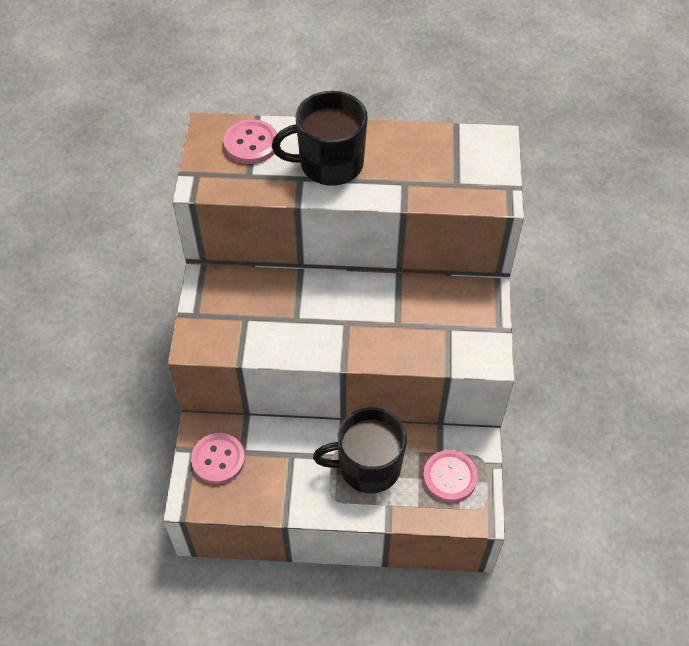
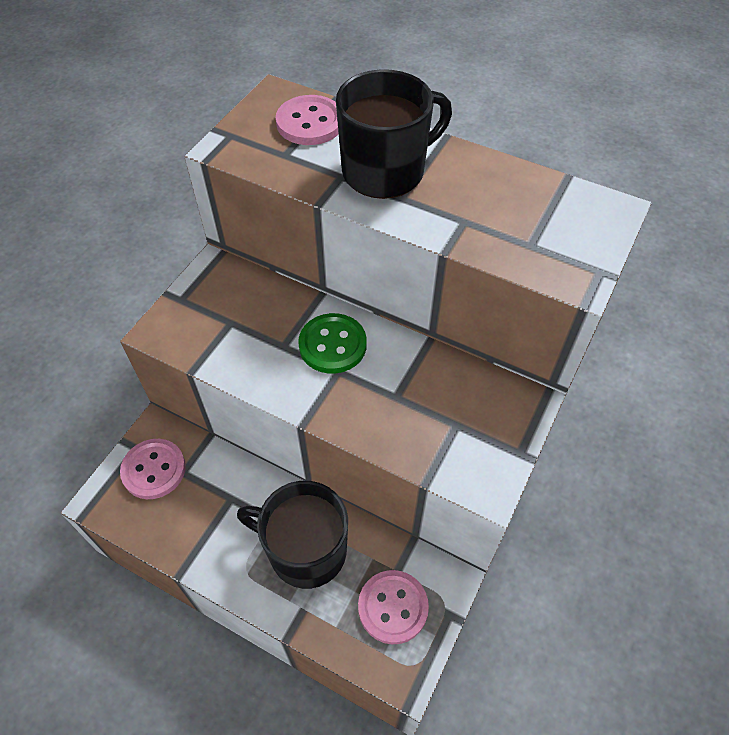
camera: 25 degrees right, 0 degrees up
black mug [272,91,368,186] -> black mug turned 135 degrees clockwise [336,69,452,199]
none -> green button [298,313,367,374]

